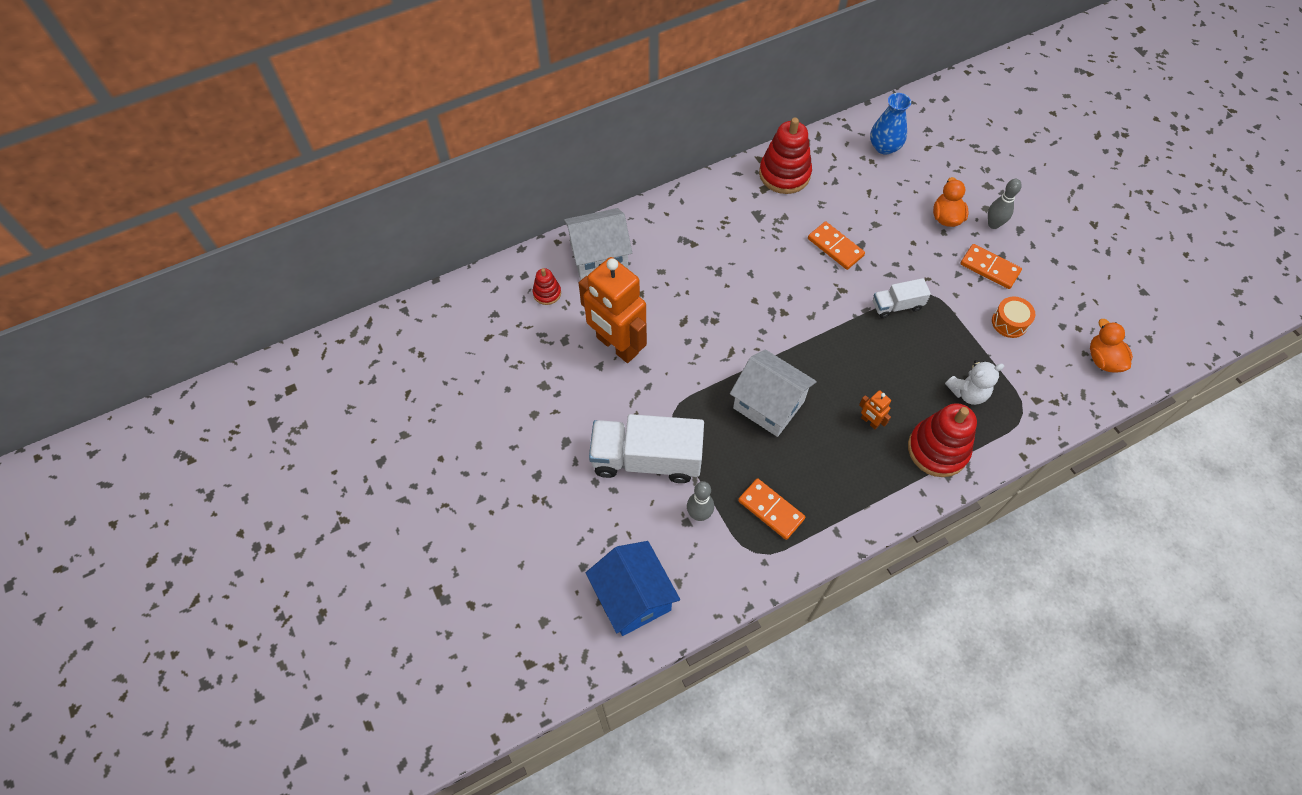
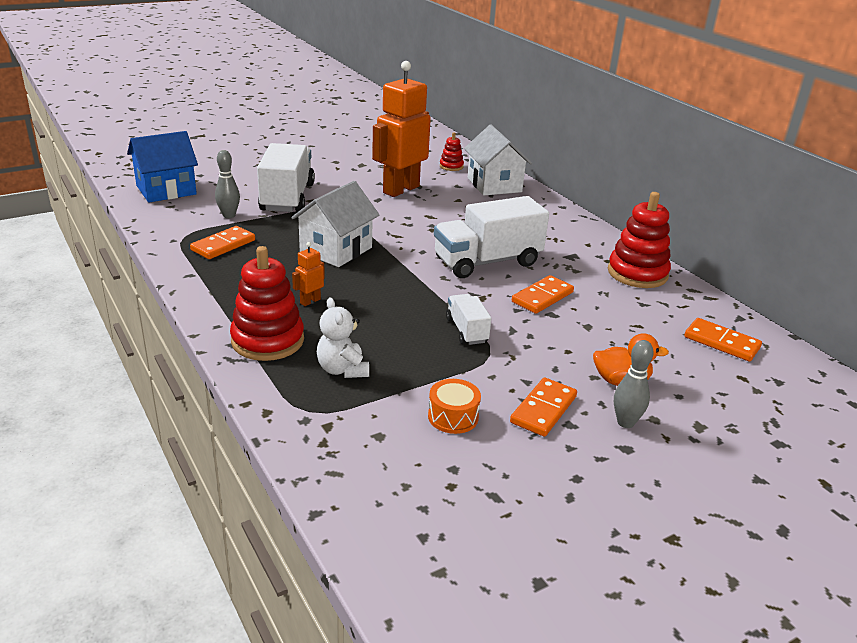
camera: 85 degrees right, 30 degrees down
blue vase [870,93,911,155] -> orange domino [684,318,762,361]
orange duck [1090,319,1133,372] -> none
none -> white truck [434,196,549,278]

